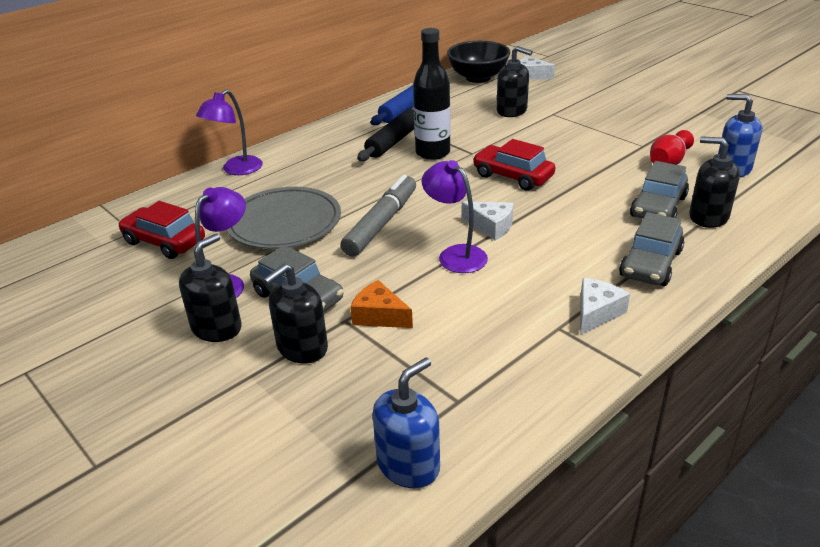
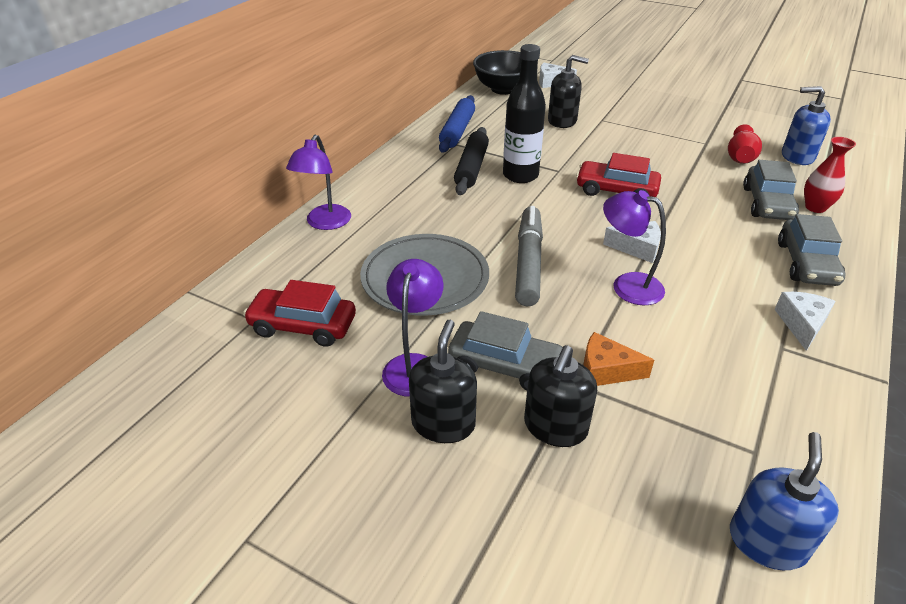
camera: 20 degrees left, 5 degrees up
black soap dispenser [689,136,740,228] -> red vase [804,137,856,213]

